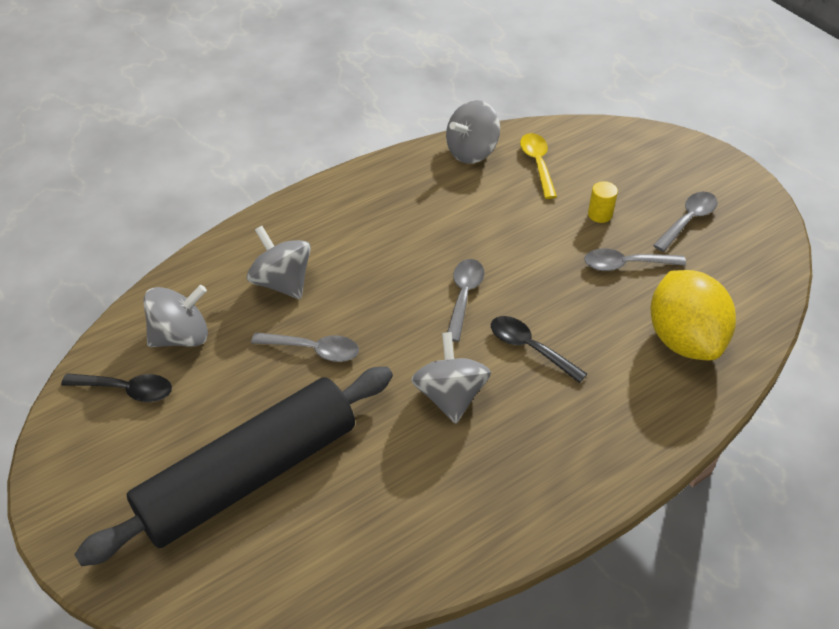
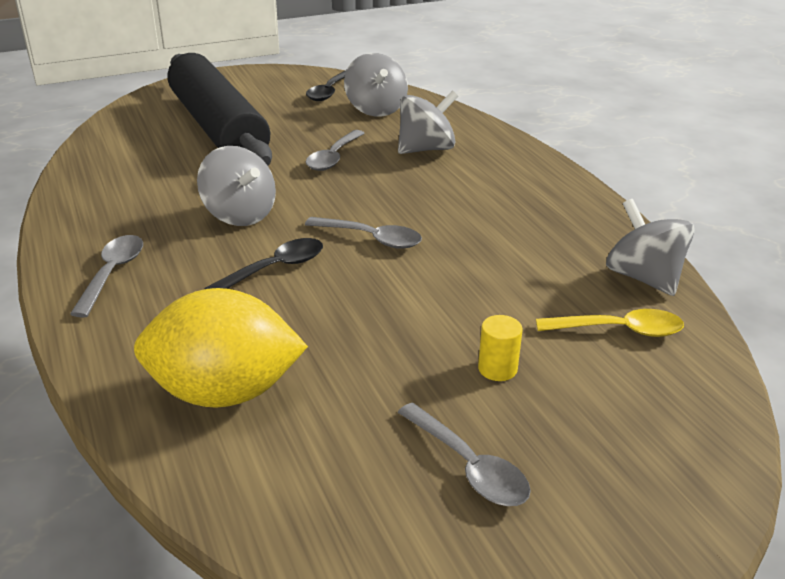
camera: 100 degrees right, 15 degrees down
grey spinning top [411,332,491,424] -> grey spinning top turned 45 degrees clockwise [197,146,276,226]
grey spoon [584,248,686,271] -> grey spoon moved to [70,235,143,318]

